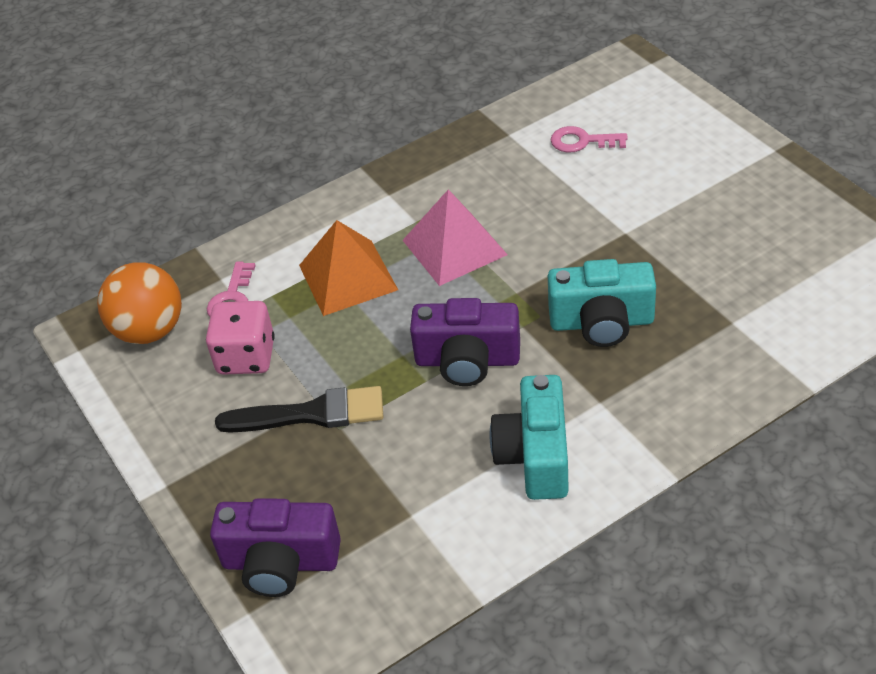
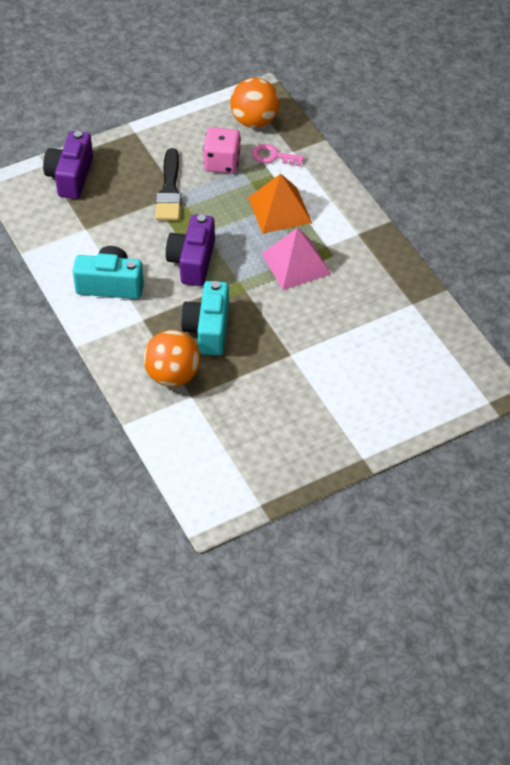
camera: 90 degrees right, 5 degrees up
pink key [551,126,628,153] -> none
none -> orange ball [143,330,200,387]

